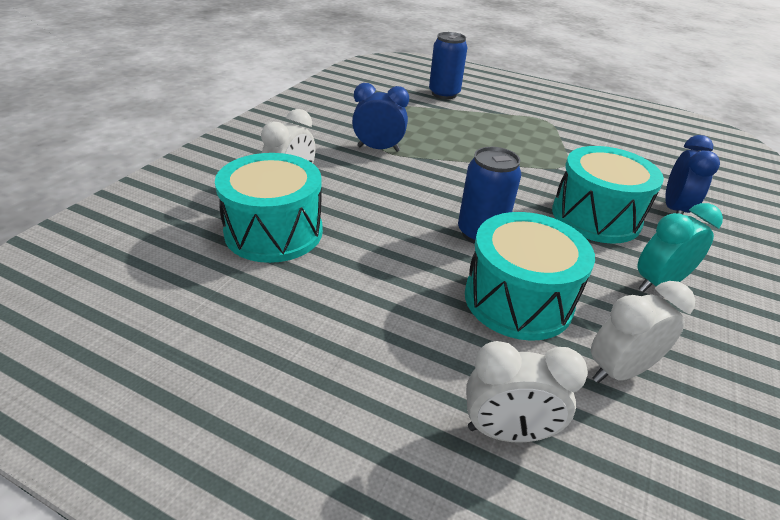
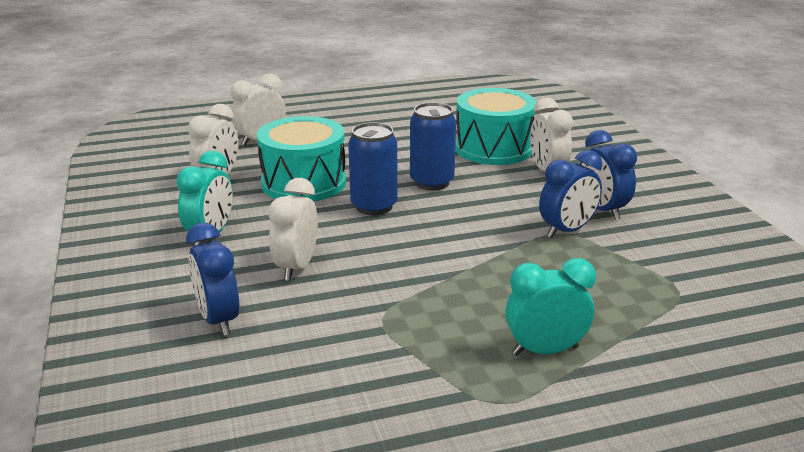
camera: 140 degrees right, 10 degrees down
blue can [429,32,468,99] -> blue can moved to [410,102,456,190]
turquoise drum [552,146,664,244] -> white clock [268,178,318,281]
none -> turquoise clock [505,258,596,356]
none -> blue clock [580,130,637,220]

